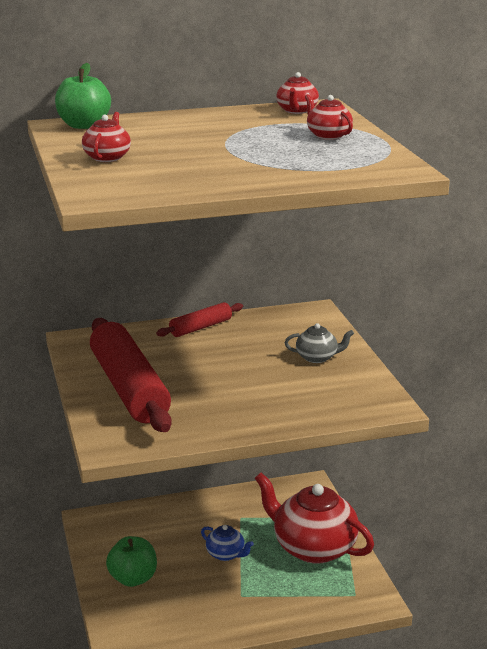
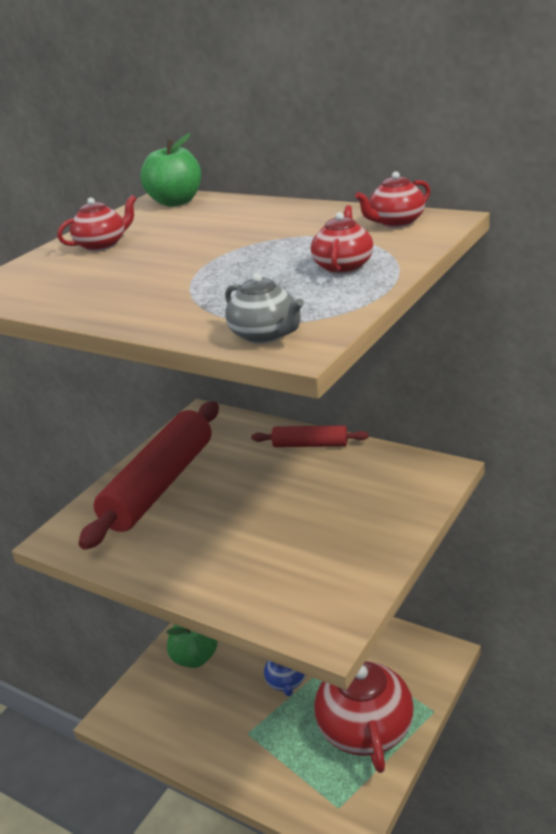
camera: 50 degrees right, 5 degrees up
grey teapot [285,323,354,363] -> grey teapot moved to [225,273,304,344]

